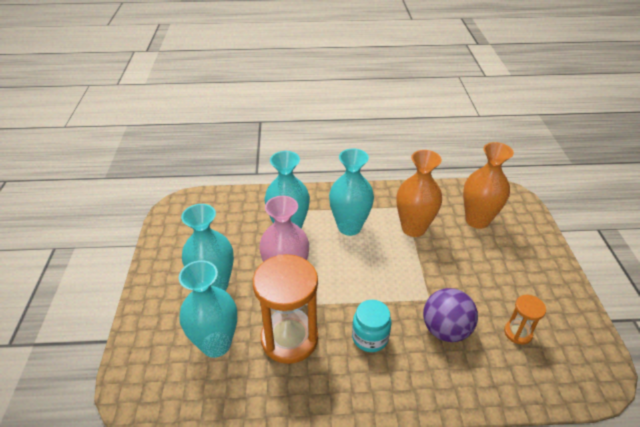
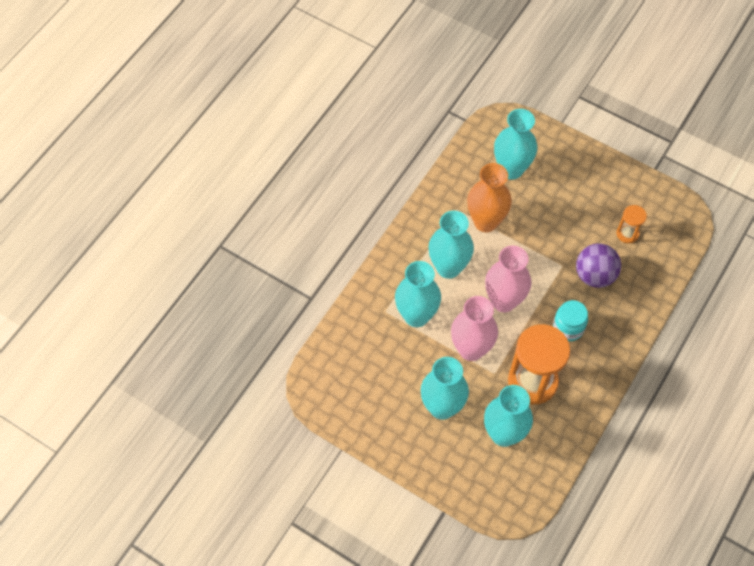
camera: 55 degrees left, 20 degrees up
orange vase [463,142,514,229] -> turquoise vase [494,109,538,180]
none -> pink vase [485,245,531,312]

